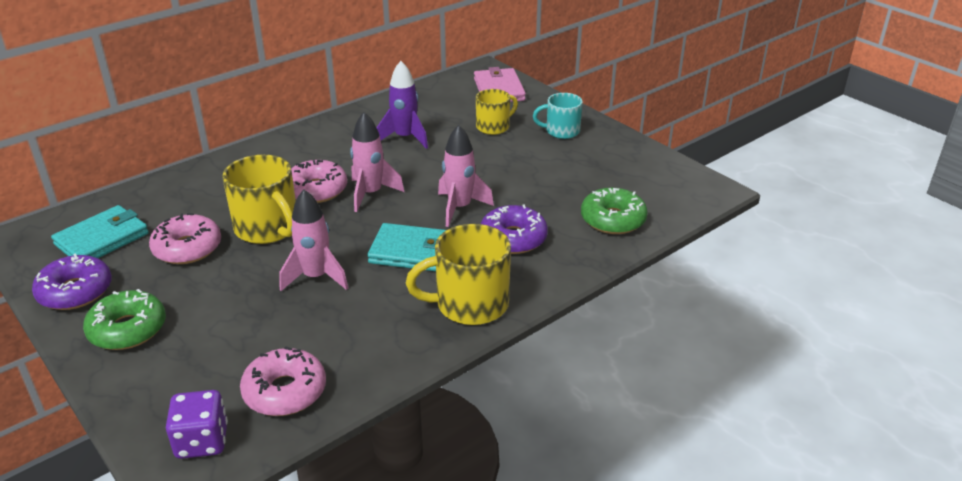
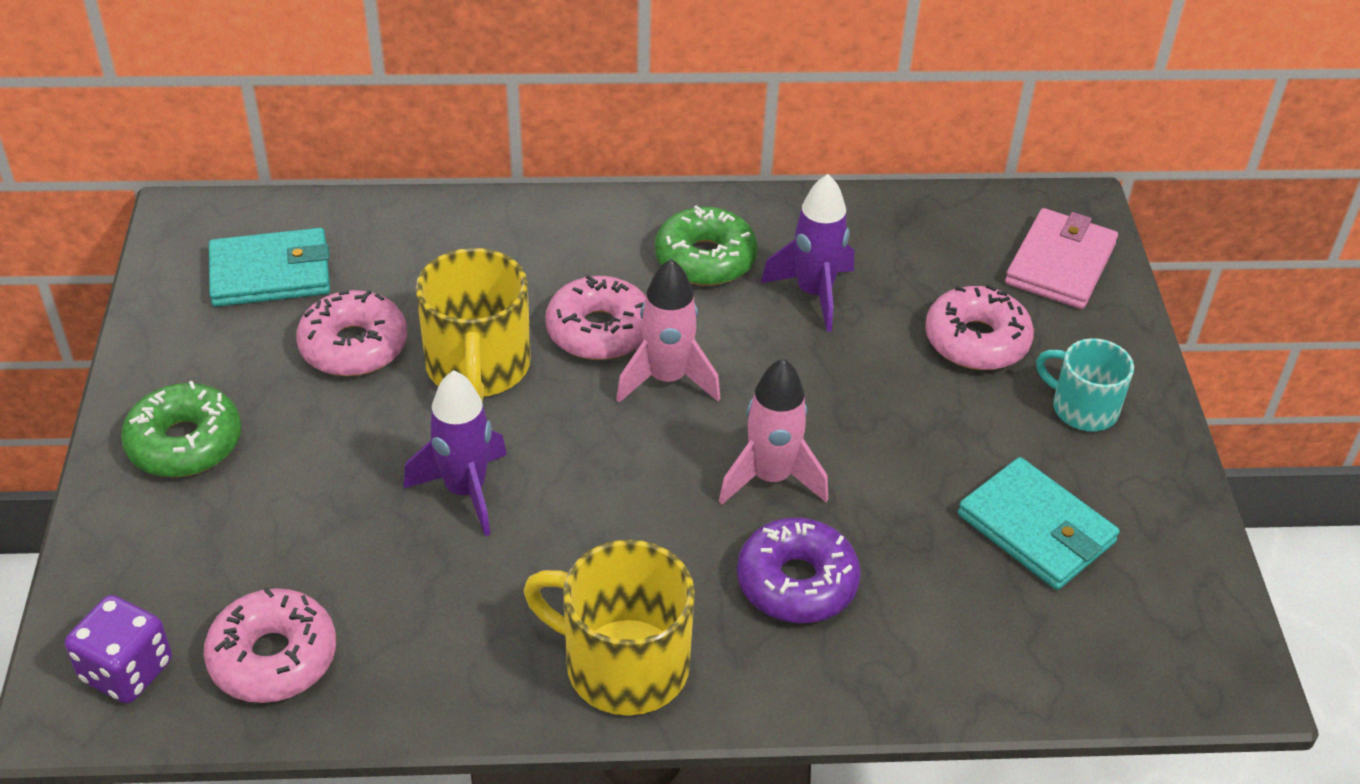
camera: 35 degrees right, 10 degrees up
purple donut [32,253,112,310] -> none
pink rocket [279,189,348,291] -> purple rocket [404,370,507,536]
turquoise wallet [367,223,446,271] -> turquoise wallet moved to [958,457,1120,590]
yellow mug [476,89,518,135] -> pink donut [925,284,1034,370]
green donut [581,188,648,234] -> green donut moved to [655,205,757,286]

